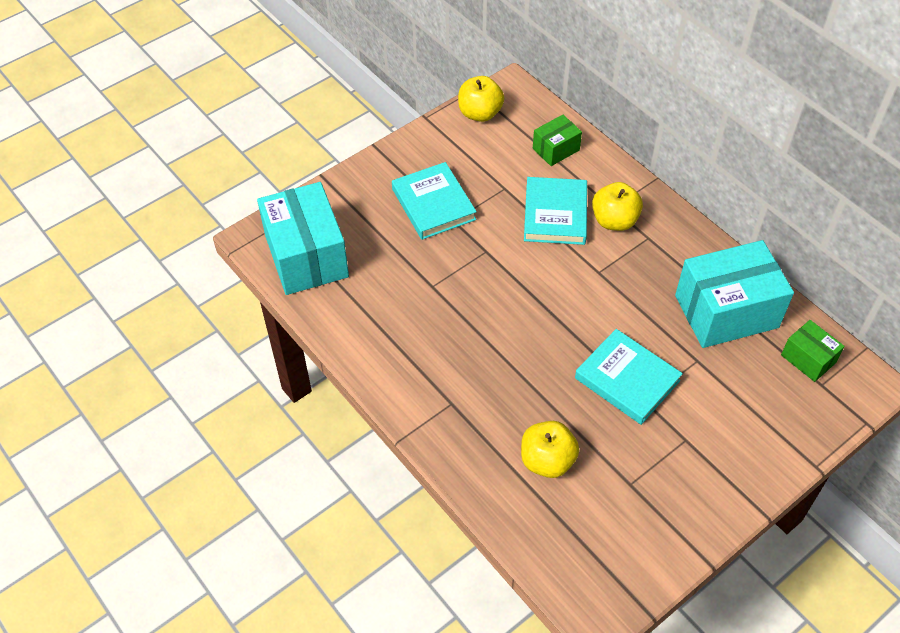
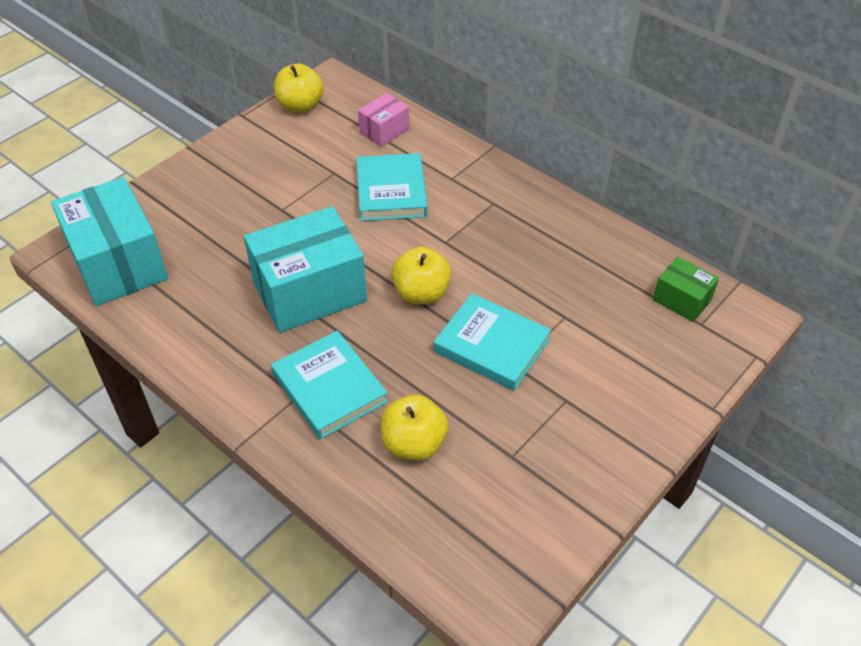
camera: 10 degrees left, 5 degrees down
turquoise book [392,162,477,240] -> turquoise book moved to [271,331,388,439]
green box [533,115,582,166] -> pink box [358,93,409,147]
yellow apple [592,182,643,231] -> yellow apple moved to [391,247,451,304]
turquoise box [675,240,794,348] -> turquoise box moved to [244,206,367,333]

